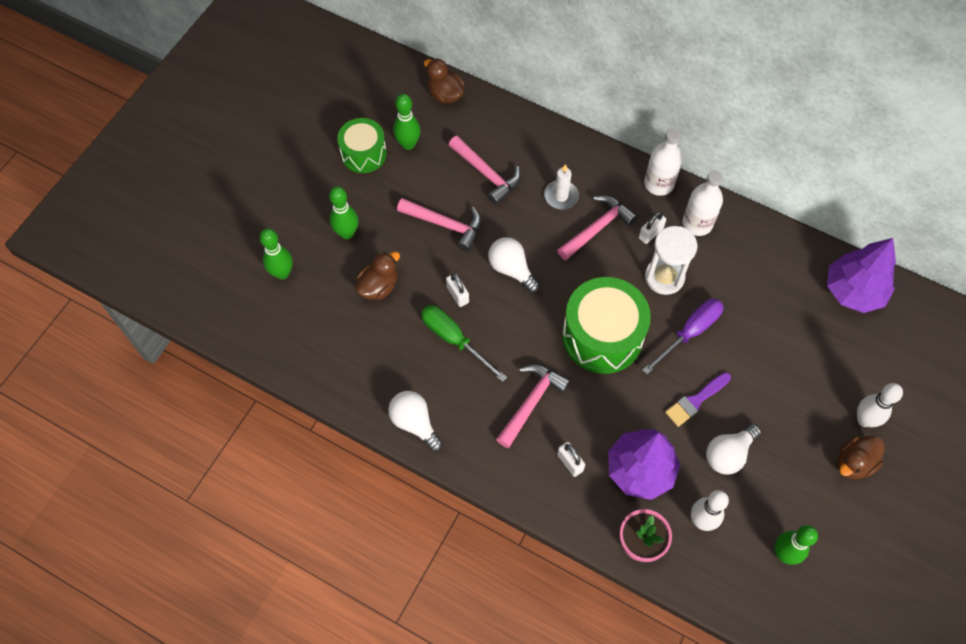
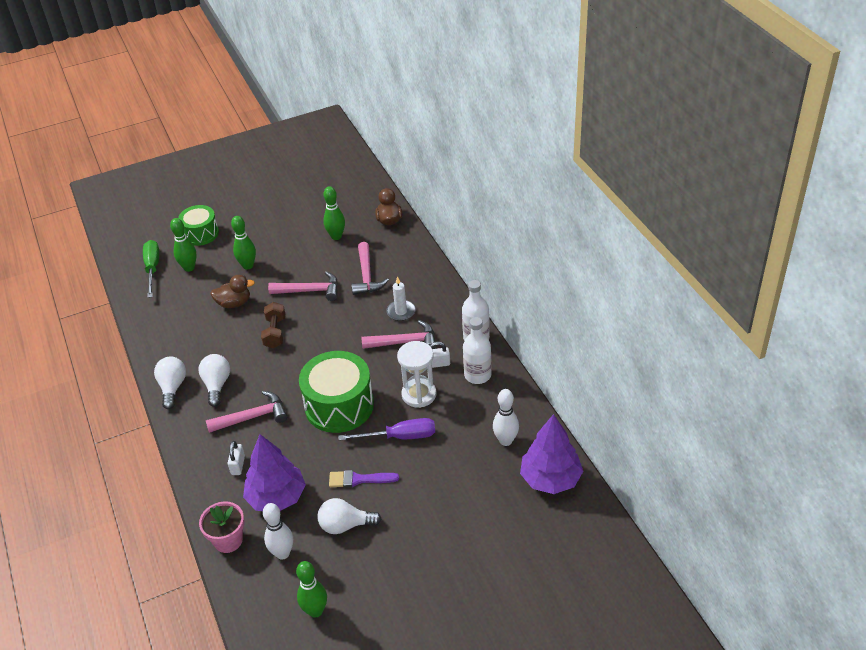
camera: 40 degrees right, 20 degrees down
green drum [337,118,387,173] -> green drum moved to [178,205,219,246]
pink hammer [397,198,481,251] -> pink hammer turned 60 degrees counterclockwise [268,271,338,301]
green screwdriver [421,305,507,382] -> green screwdriver moved to [143,240,159,298]
white padlock [446,273,469,307] -> brown dumbbell [261,302,285,348]
white light bulb [488,237,540,293] -> white light bulb moved to [198,354,230,407]
brown duck [837,436,885,479] -> none
white bowling pin [857,383,903,427] -> white bowling pin moved to [493,389,519,446]

